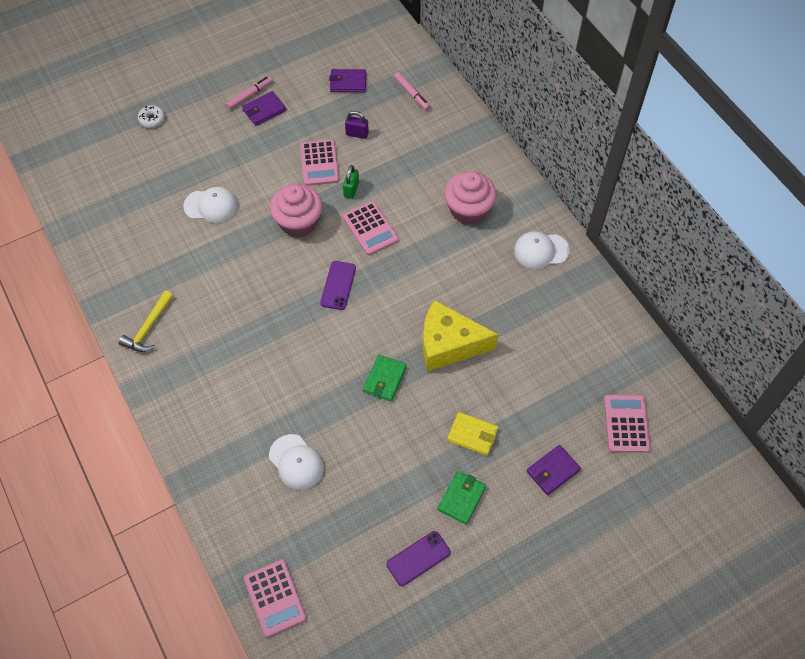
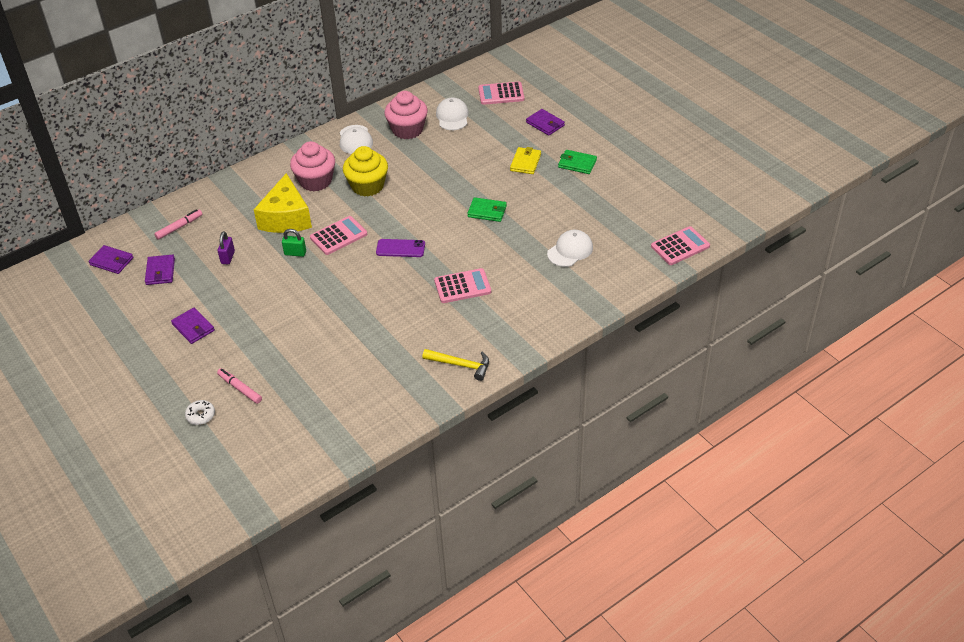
camera: 95 degrees left, 15 degrees down
white cap [183,187,238,223] -> white cap moved to [436,98,469,130]
pink marker [226,76,272,110] -> pink marker moved to [217,368,262,404]
pink cupcake [270,184,323,238] -> pink cupcake moved to [384,91,428,139]
pink calculator [300,140,339,186] -> pink calculator moved to [434,268,491,303]
purple phone [386,531,450,586] -> none
yellow cheese [423,300,498,372] -> yellow cheese moved to [253,173,312,233]
none -> purple wallet [89,245,133,274]
none -> yellow cupcake [343,146,388,197]

